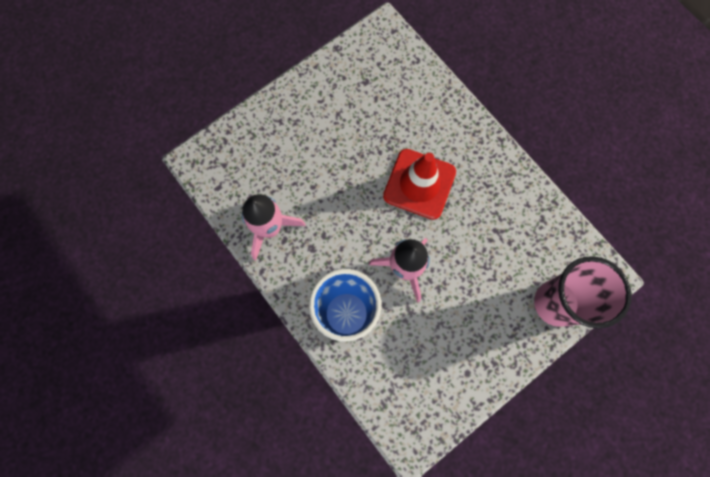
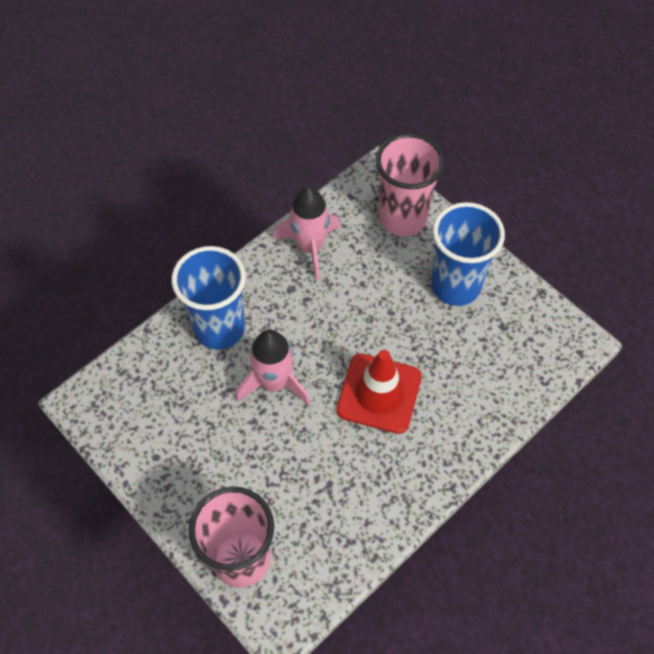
camera: 85 degrees right, 15 degrees down
none -> pink cup [376,133,445,237]
none -> blue cup [431,202,505,306]

